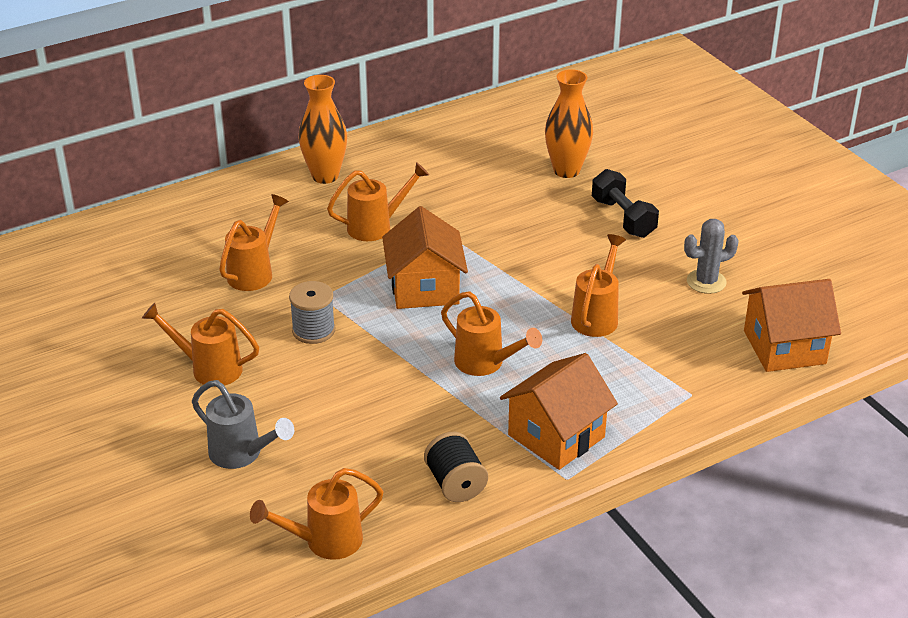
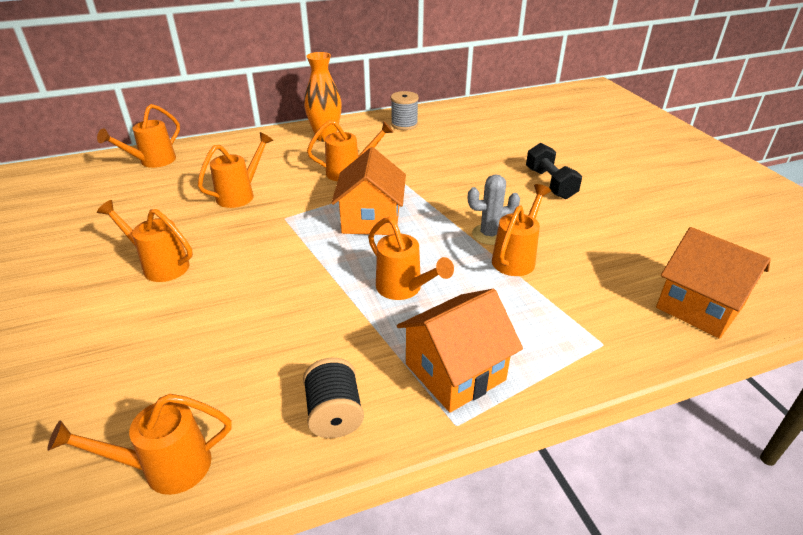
camera: 10 degrees right, 0 degrees up
grey watering can [192,380,294,469] -> none
grey spool [289,281,335,344] -> grey spool moved to [391,91,419,130]
orange vase [545,69,593,178] -> none
grey cactus [684,219,739,294] -> grey cactus moved to [468,174,520,245]
orange house [742,279,841,372] -> orange house turned 45 degrees clockwise [656,227,771,339]
none -> orange watering can [97,104,180,168]

